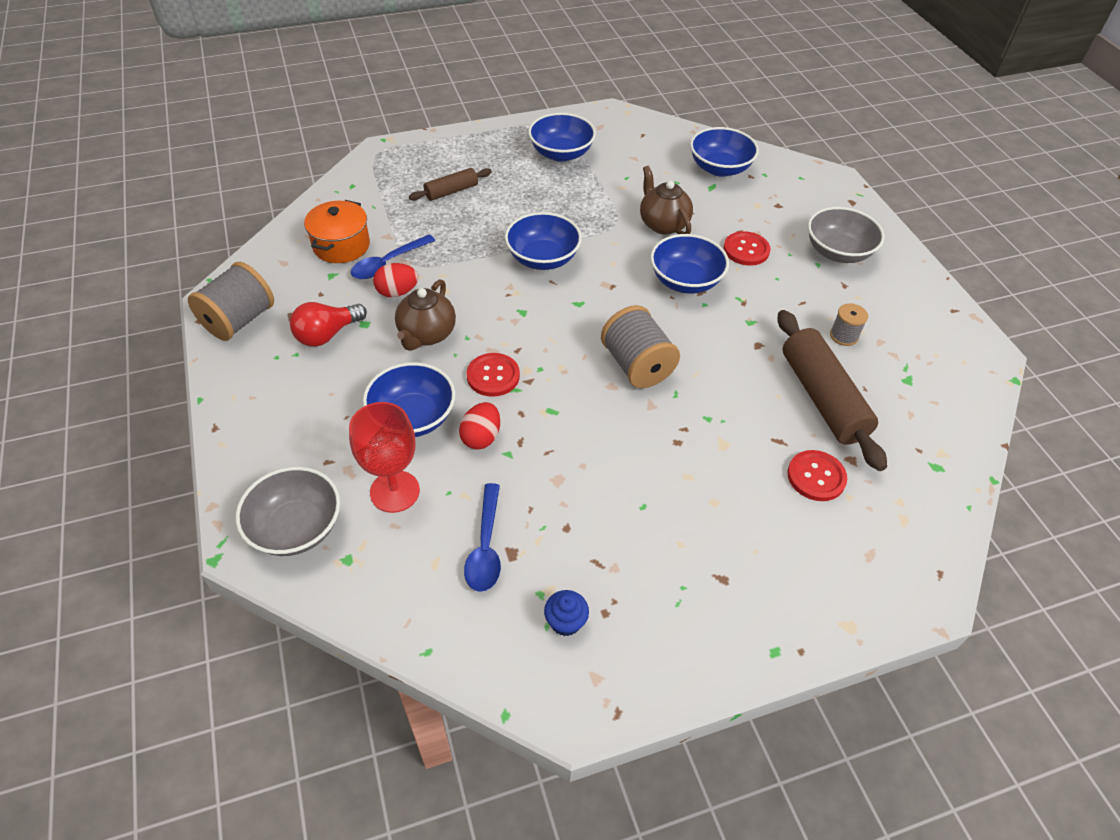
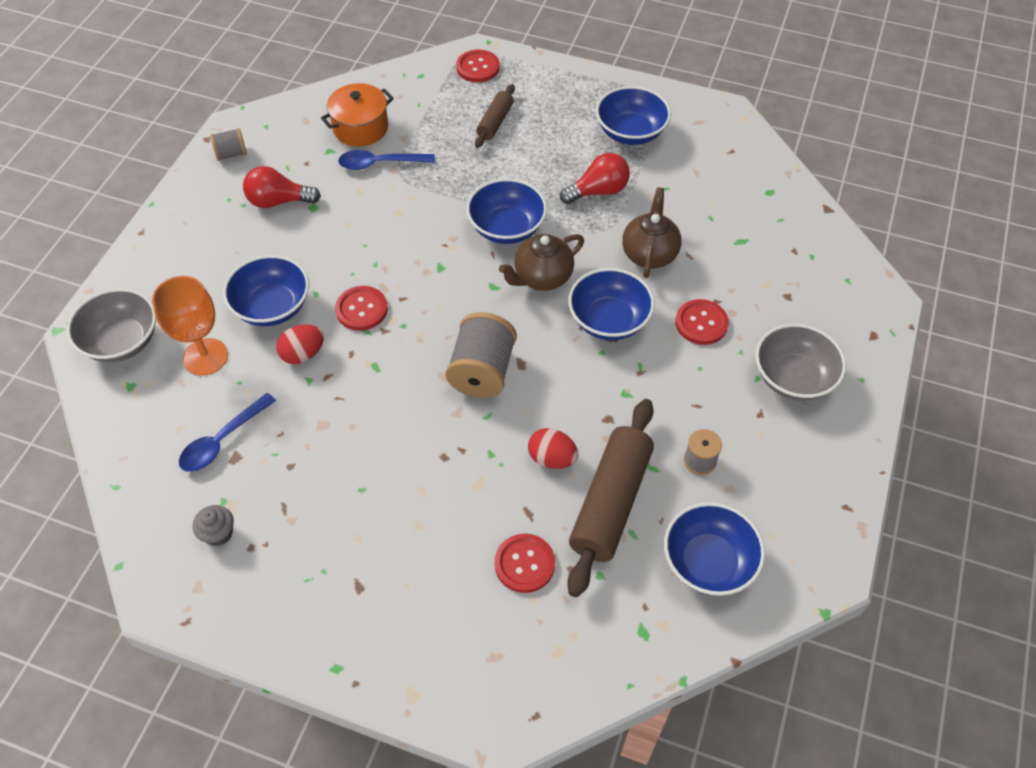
camera: 40 degrees right, 5 degrees up
grey spool [188,262,274,341] -> grey spool [210,128,247,161], size x0.54
red goblet [349,402,420,513] -> orange goblet [152,276,228,376]
red egg [373,263,419,297] -> red egg moved to [528,428,579,469]
brown teapot [395,279,456,351] -> brown teapot moved to [499,234,584,291]
brown rolling pin [409,168,492,201] -> brown rolling pin turned 75 degrees counterclockwise [475,84,515,148]
blue cupcake [544,590,589,636] -> grey cupcake [193,505,234,546]
blue bowl [690,127,759,177] -> blue bowl moved to [664,502,765,596]
none -> red button [456,50,500,82]
none -> red light bulb [560,153,630,204]

